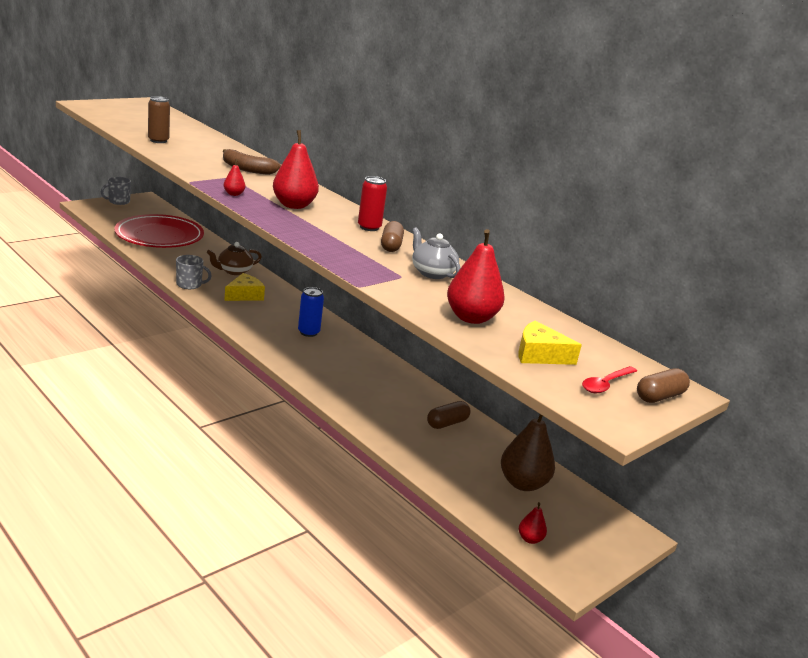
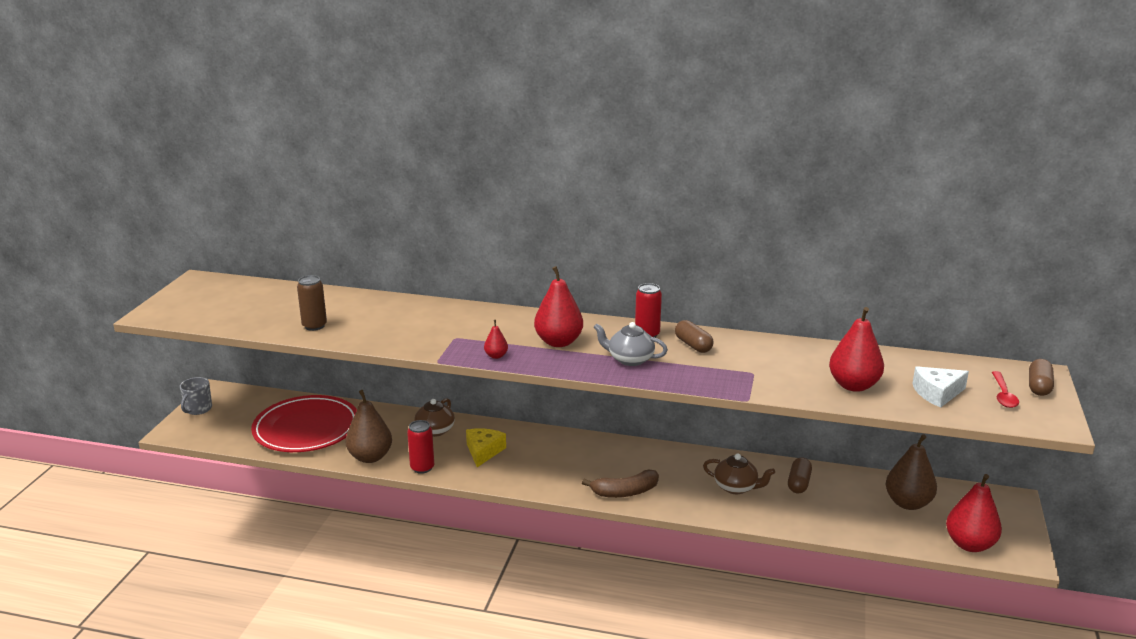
camera: 30 degrees left, 0 degrees up
grey mug [176,255,212,289] -> red can [407,420,434,474]
brown banana [223,149,281,175] -> brown banana moved to [582,470,659,498]
blue can [298,287,324,337] -> none
grey teapot [412,227,460,279] -> grey teapot moved to [593,322,668,366]
yellow cheese [518,321,582,365] -> white cheese [912,366,969,408]
red pear [519,502,547,544] -> red pear [946,474,1002,552], size x2.09
none -> brown pear [345,390,392,463]
none -> brown teapot [703,453,775,494]

